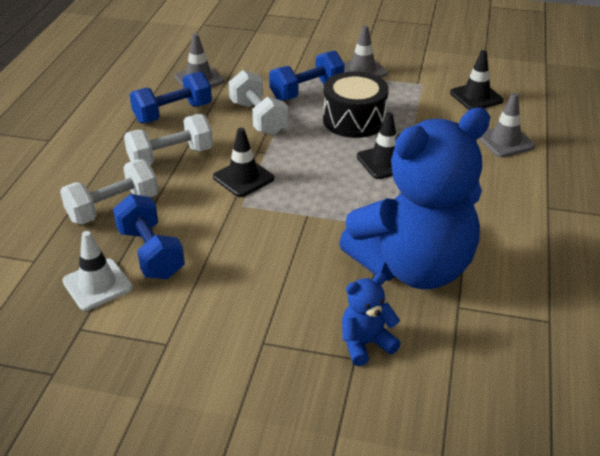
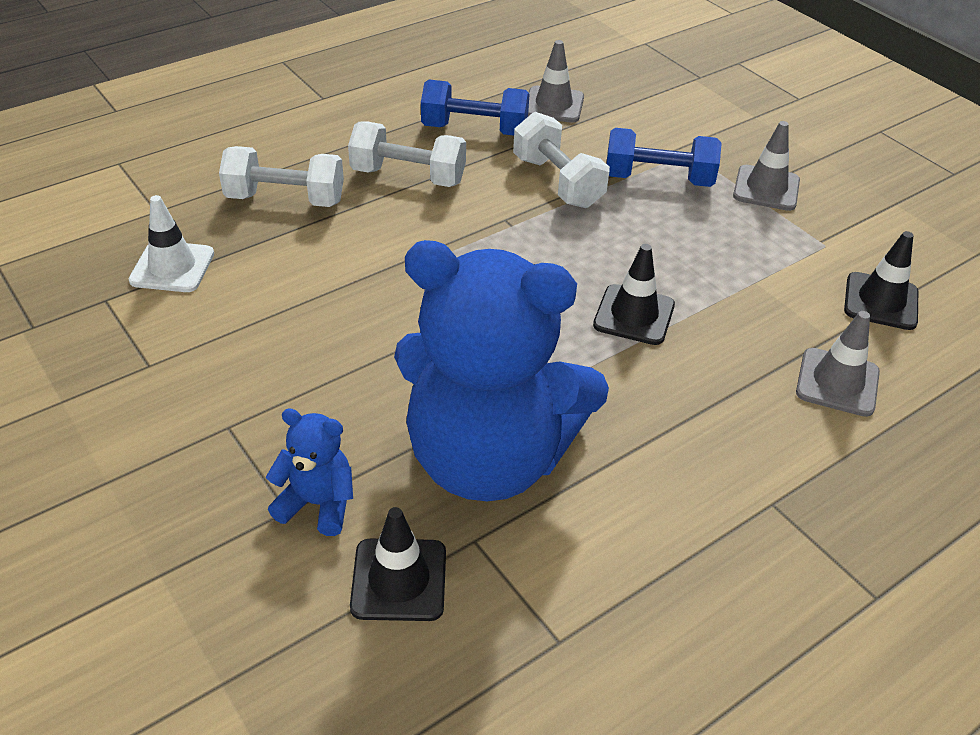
camera: 40 degrees right, 5 degrees up
blue dumbbell [113,194,185,279] -> none
black traffic cone [213,128,274,197] -> black traffic cone moved to [350,507,446,621]
white dumbbell [229,70,288,135] -> white dumbbell turned 45 degrees counterclockwise [513,112,610,208]
black drum [323,71,389,138] -> none

